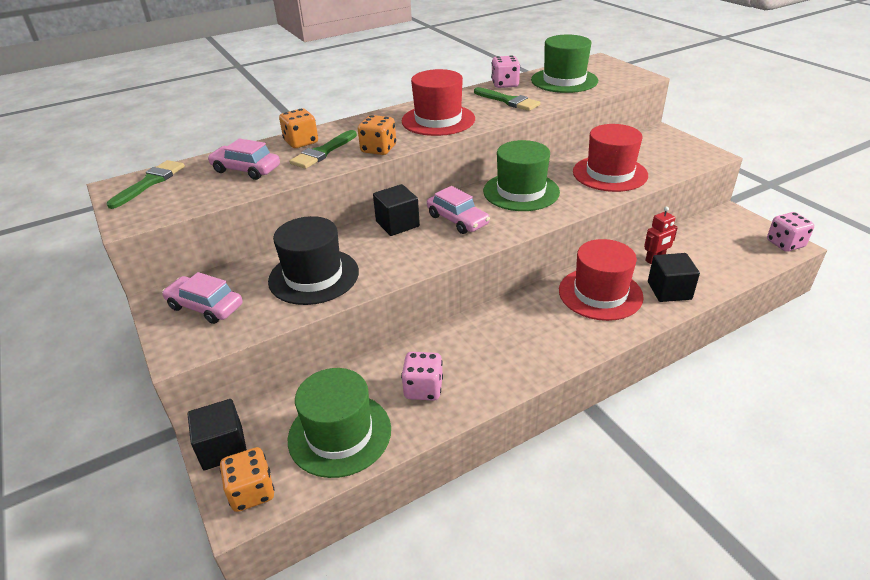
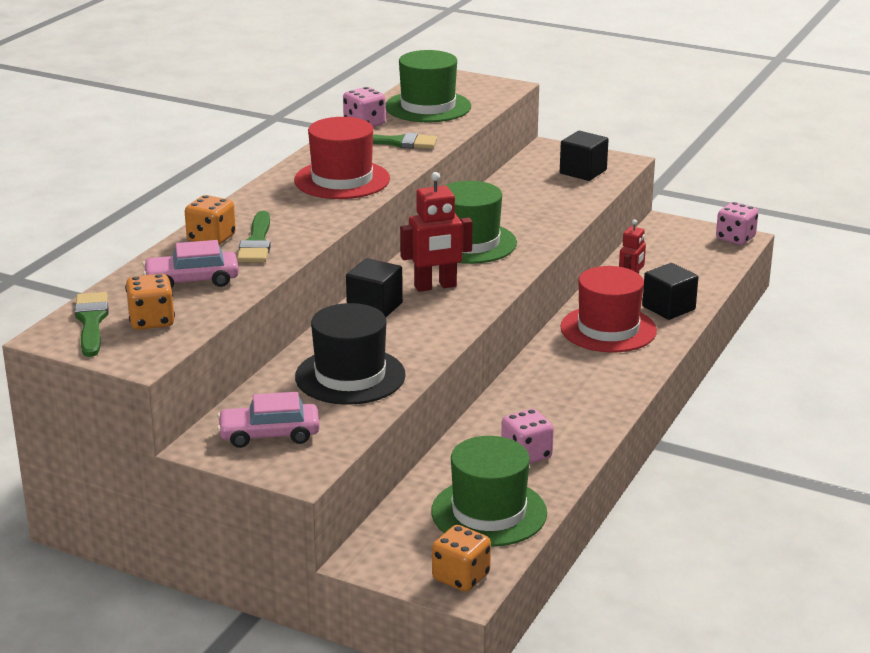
camera: 35 degrees left, 10 degrees down
black cube [188,399,247,470] -> black cube moved to [560,131,609,181]
orange dice [358,115,396,155] -> orange dice moved to [125,274,175,330]
pink car [427,186,490,234] -> red robot [400,172,473,292]
red hat [573,124,648,192] -> none

